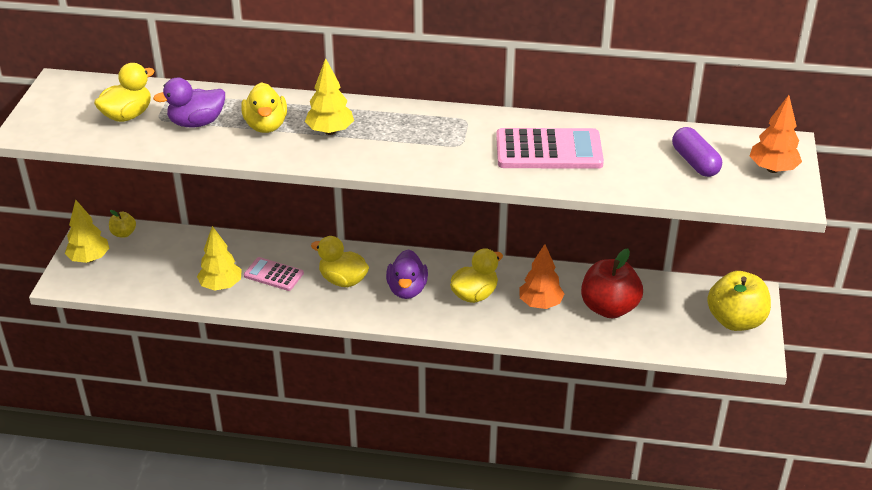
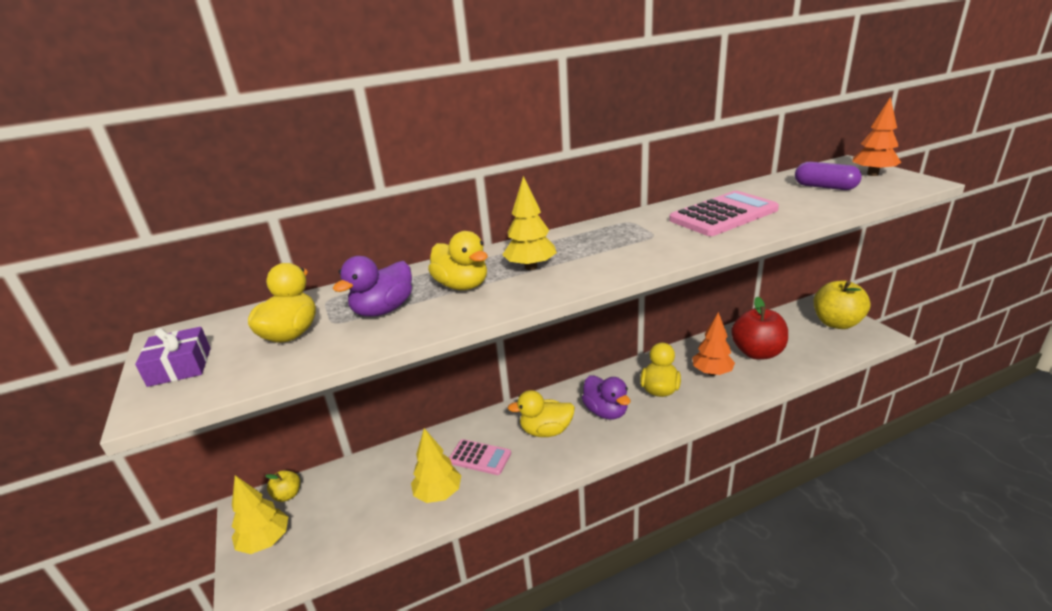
camera: 30 degrees left, 10 degrees down
pink calculator [244,257,304,291] -> pink calculator turned 150 degrees counterclockwise [449,439,511,475]
none -> purple gift [135,327,211,387]

